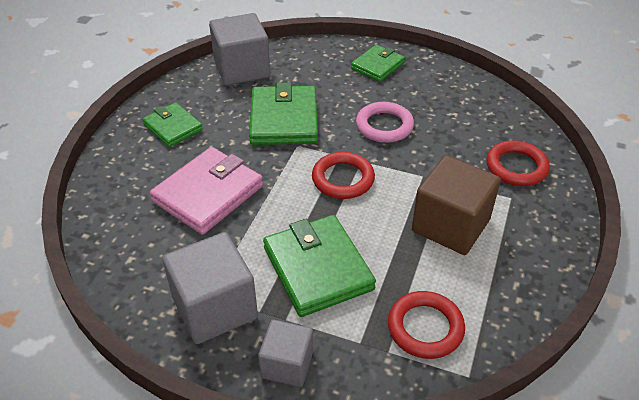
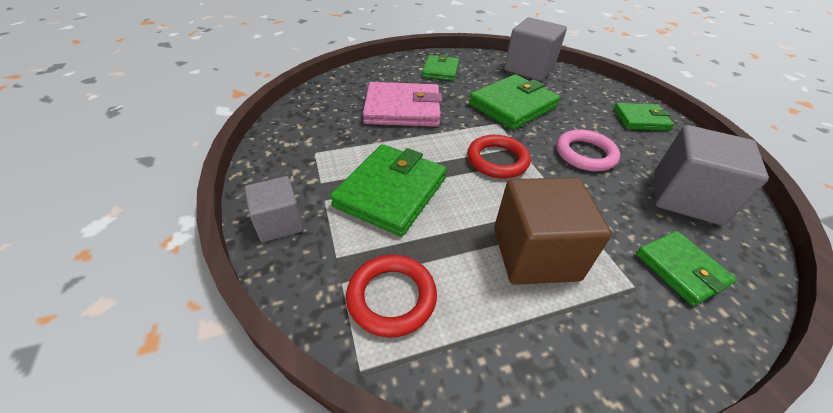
camera: 50 degrees right, 0 degrees up
grey cube [162,232,258,344] -> grey cube moved to [654,125,769,225]
red ring [487,140,550,186] -> green wallet [636,231,737,306]

